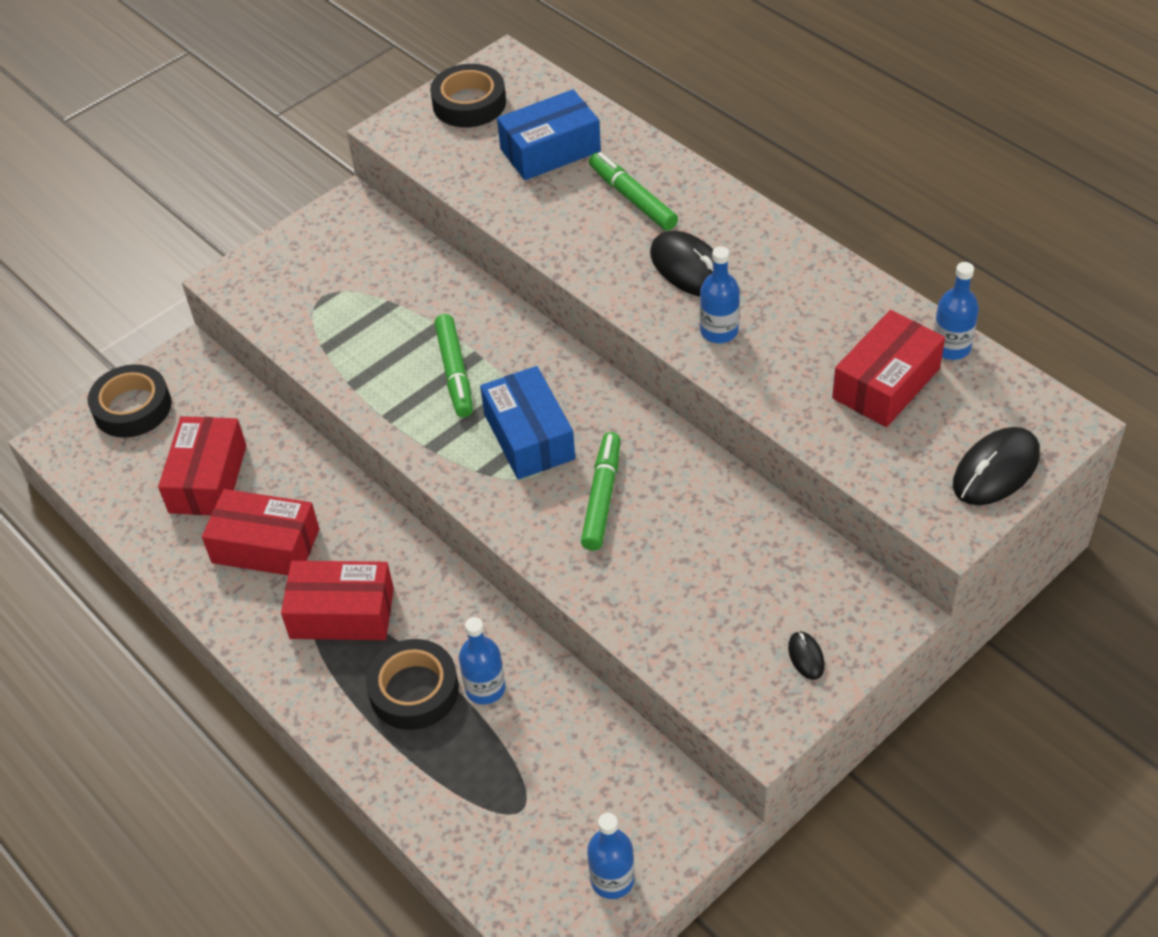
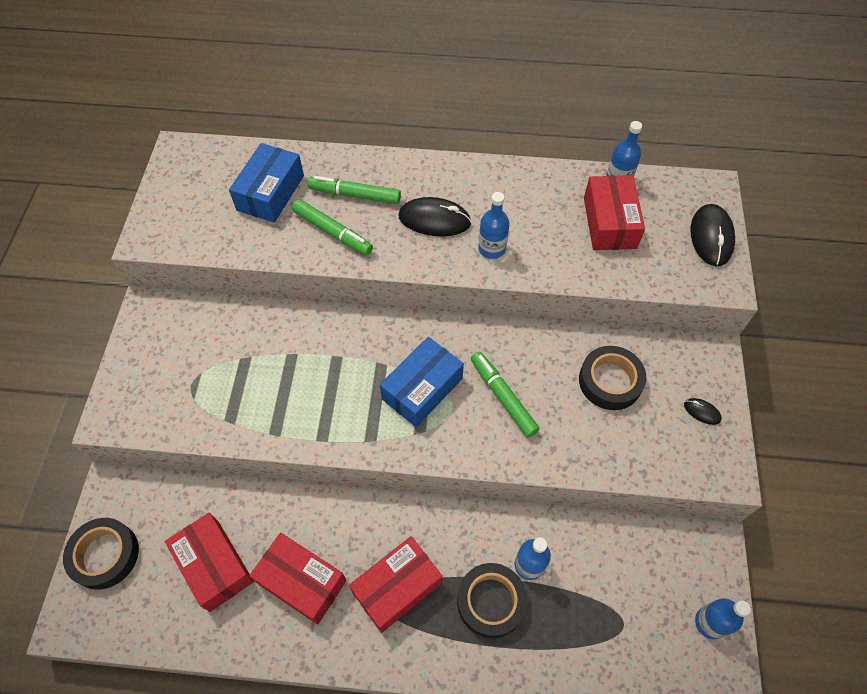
camera: 45 degrees left, 10 degrees up
red box [202,489,319,575] -> red box turned 60 degrees clockwise [249,533,347,624]
black tape [430,64,506,127] -> black tape moved to [579,346,646,410]
green marker [434,314,473,418] -> green marker moved to [292,199,373,255]
blue box [480,366,575,479] -> blue box turned 75 degrees counterclockwise [380,337,464,427]

